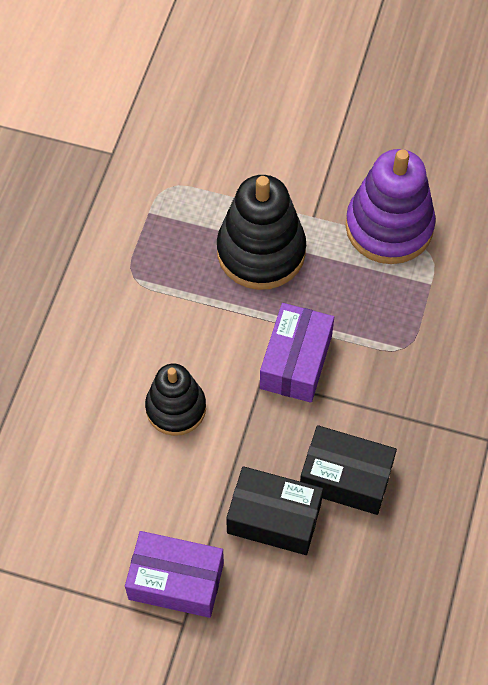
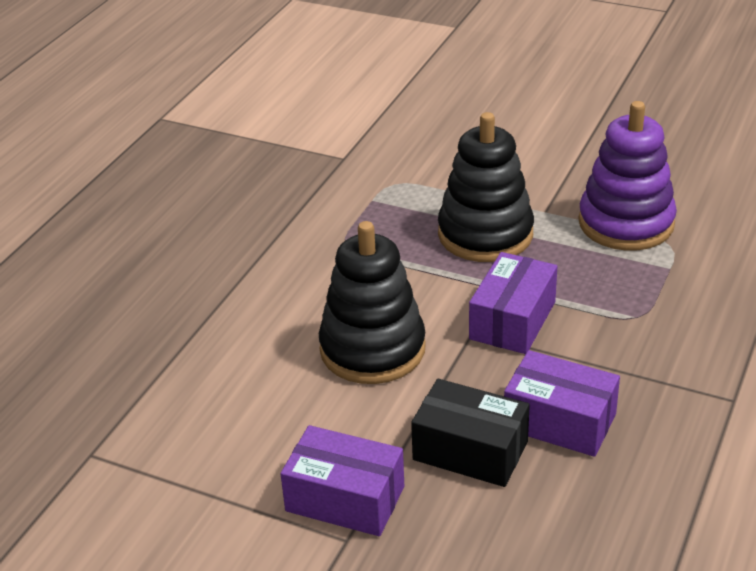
camera: 10 degrees right, 25 degrees down
black stacking toy [145,364,206,436] -> black stacking toy [319,221,426,384], size x1.56
black box [300,425,397,515] -> purple box [504,350,620,457]

